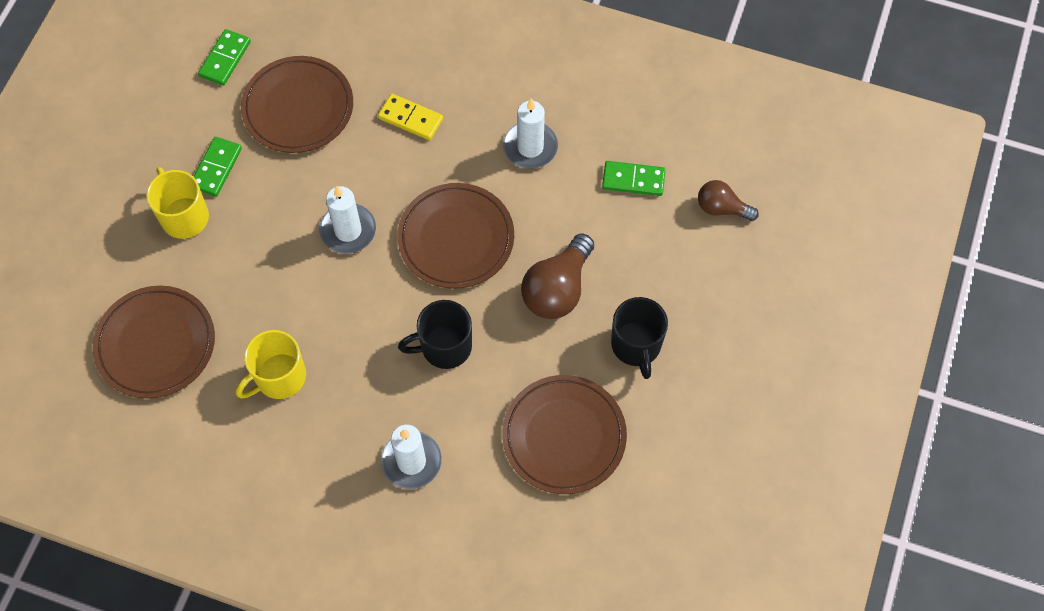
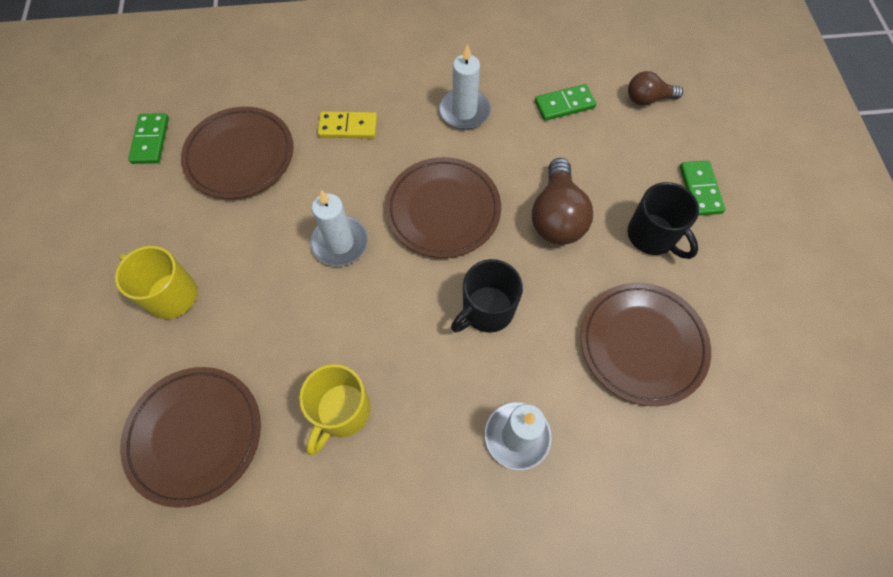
camera: 25 degrees left, 0 degrees up
green domino [193,137,242,197] -> green domino moved to [680,161,725,216]

